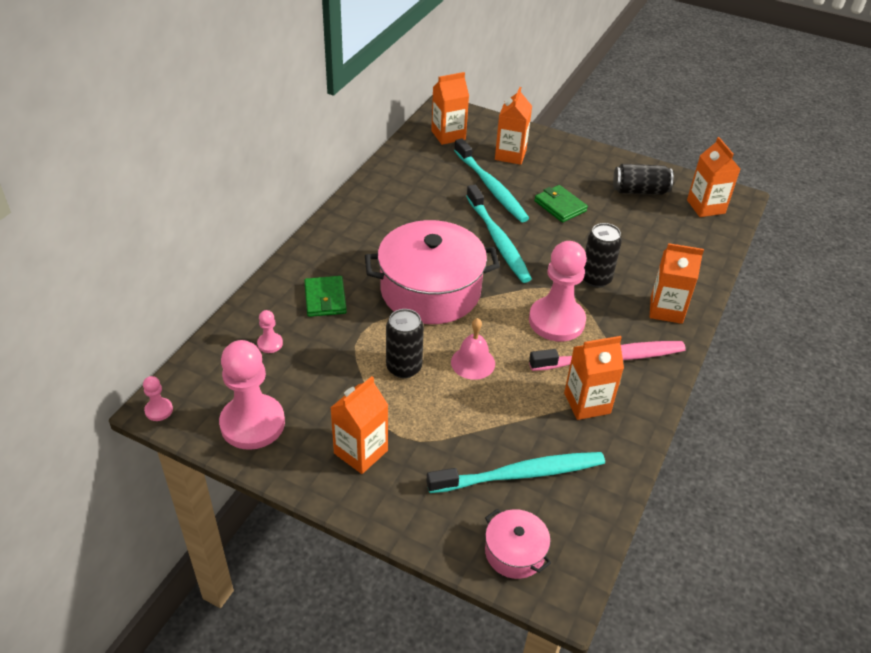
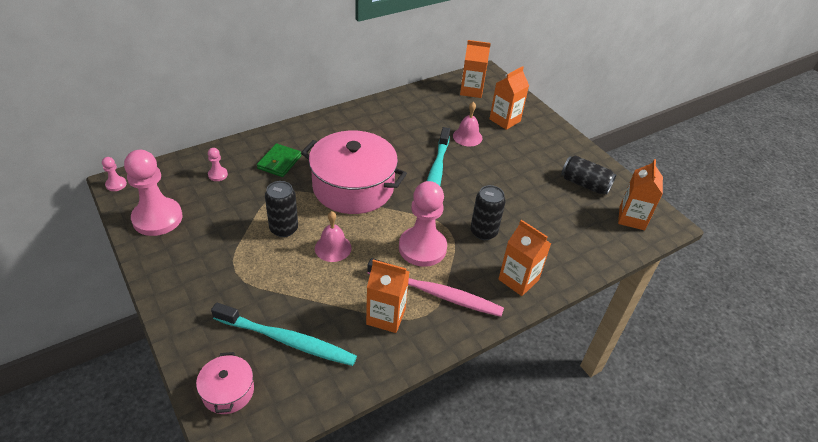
camera: 30 degrees right, 0 degrees up
orange carton [330,376,388,474] -> none
turquoise toothbrush [454,138,529,222] -> pink bell [453,102,483,146]
green wallet [534,185,588,223] -> none

